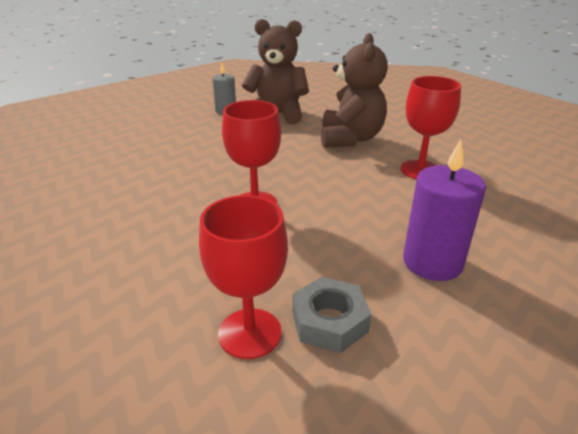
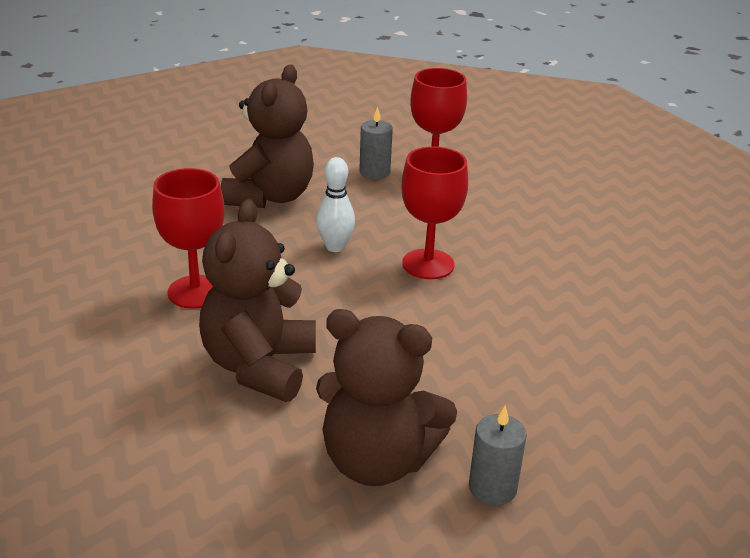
camera: 175 degrees left, 0 degrees up
grey nut [292,277,372,353] -> grey candle [359,107,393,179]
purple candle [403,139,486,281] -> brown teddy bear [221,65,314,208]
none -> white bowling pin [316,157,355,252]

